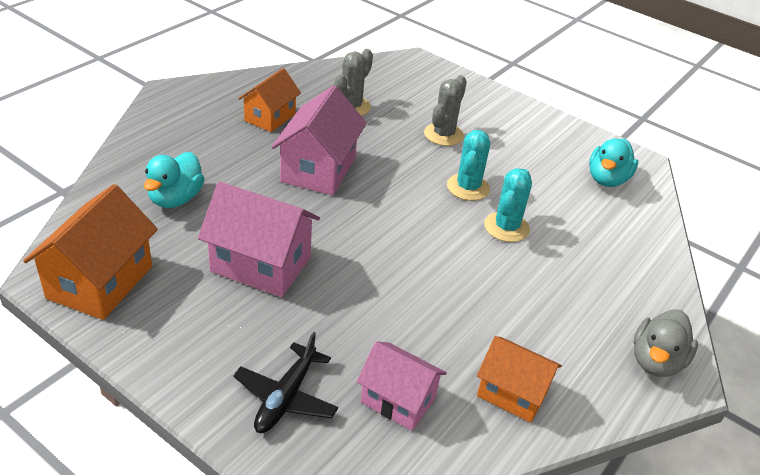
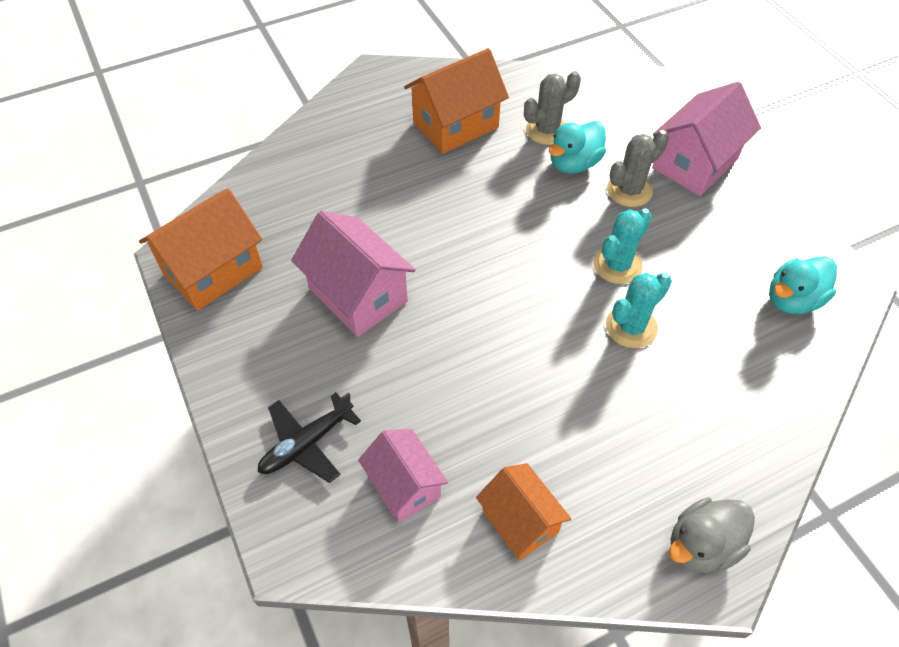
camera: 30 degrees right, 15 degrees up
turquoise duck [144,152,205,208] -> turquoise duck moved to [549,121,606,174]
orange house [238,68,301,132] -> orange house [404,48,509,154], size x1.54
pink house [271,85,367,195] -> pink house moved to [652,82,761,196]

